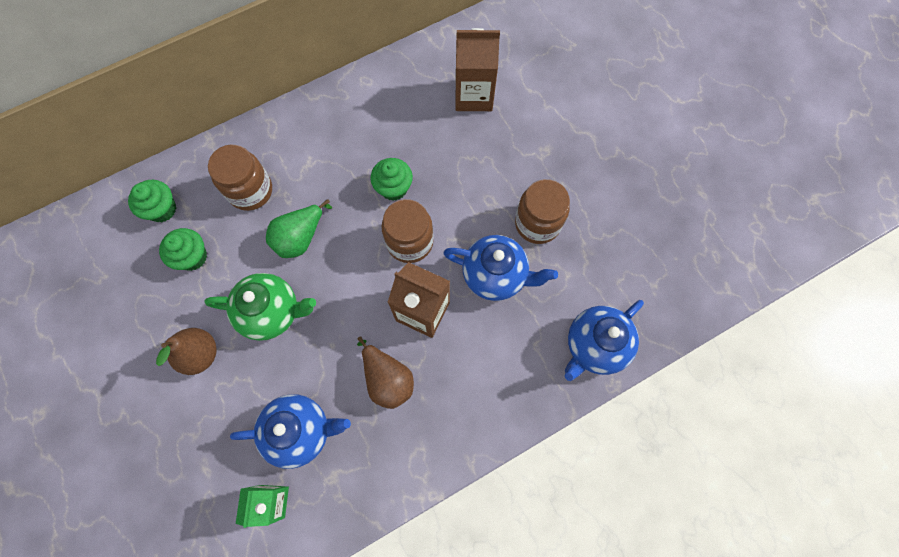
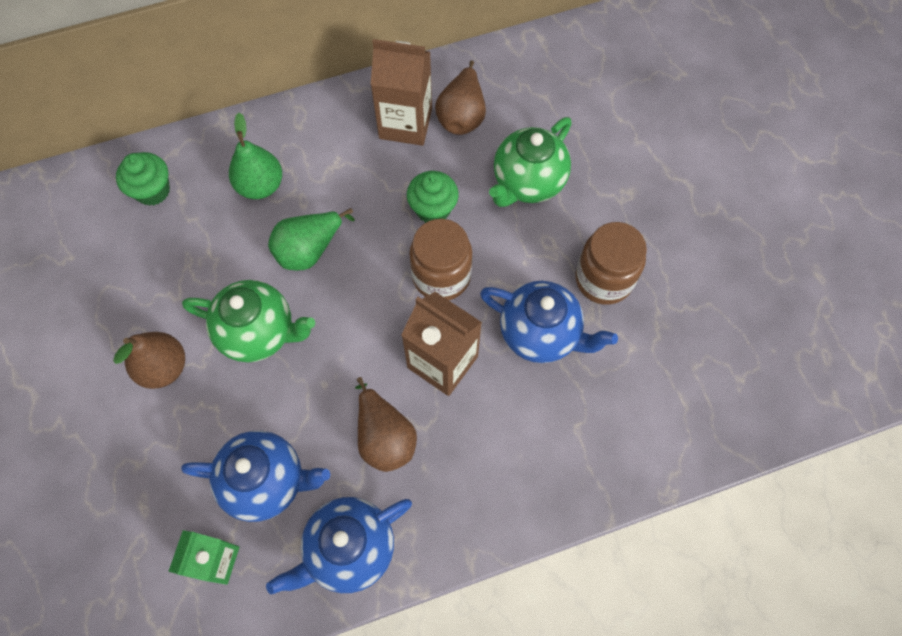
camera: 10 degrees right, 5 degrees down
green cupcake [159,228,207,271] -> none
brown jar [208,145,272,211] -> green pear [229,113,282,199]
brown carton [455,28,500,111] -> brown carton moved to [371,39,432,146]
blue teapot [565,300,644,381] -> blue teapot moved to [266,497,412,594]
none -> brown pear [435,61,486,135]
none -> green teapot [489,117,571,207]

